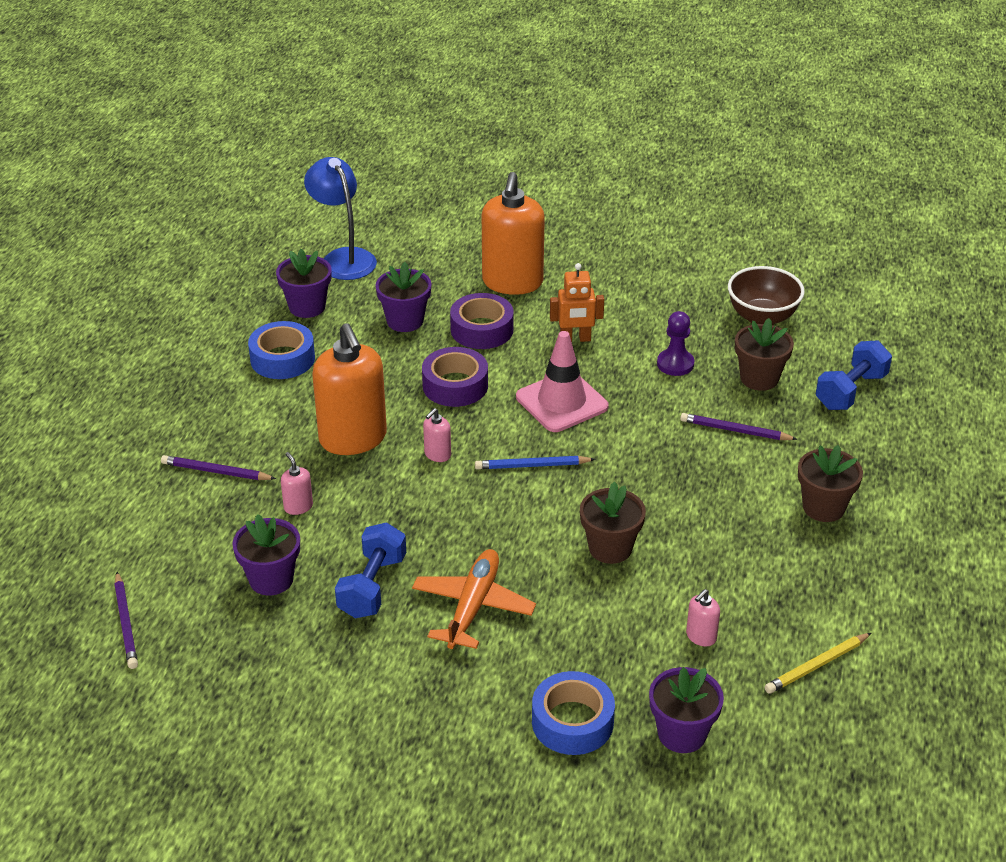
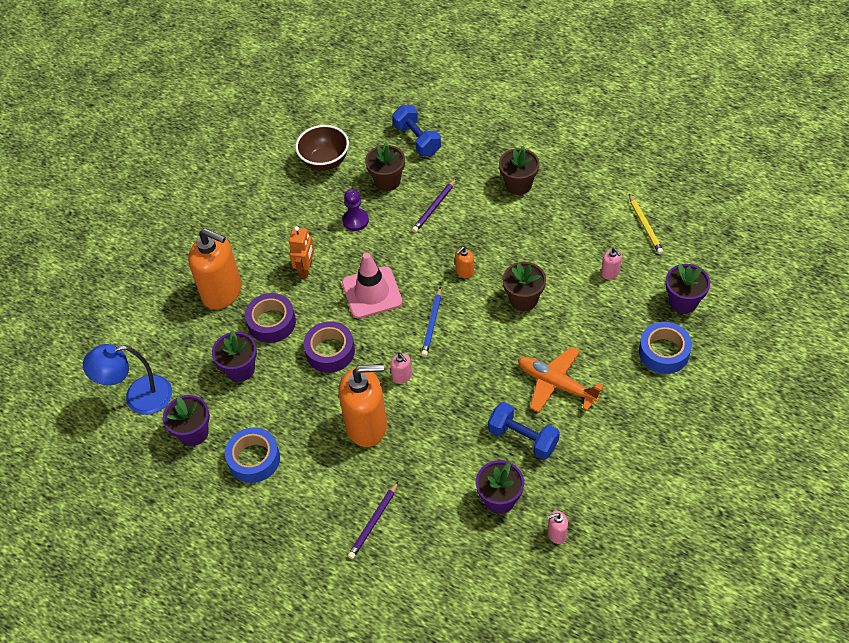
camera: 70 degrees left, 15 degrees up
purple pencil [114,572,138,669] -> none
pink soap dispenser [281,452,313,515] -> pink soap dispenser moved to [548,511,568,544]
none -> orange soap dispenser [455,247,474,278]

